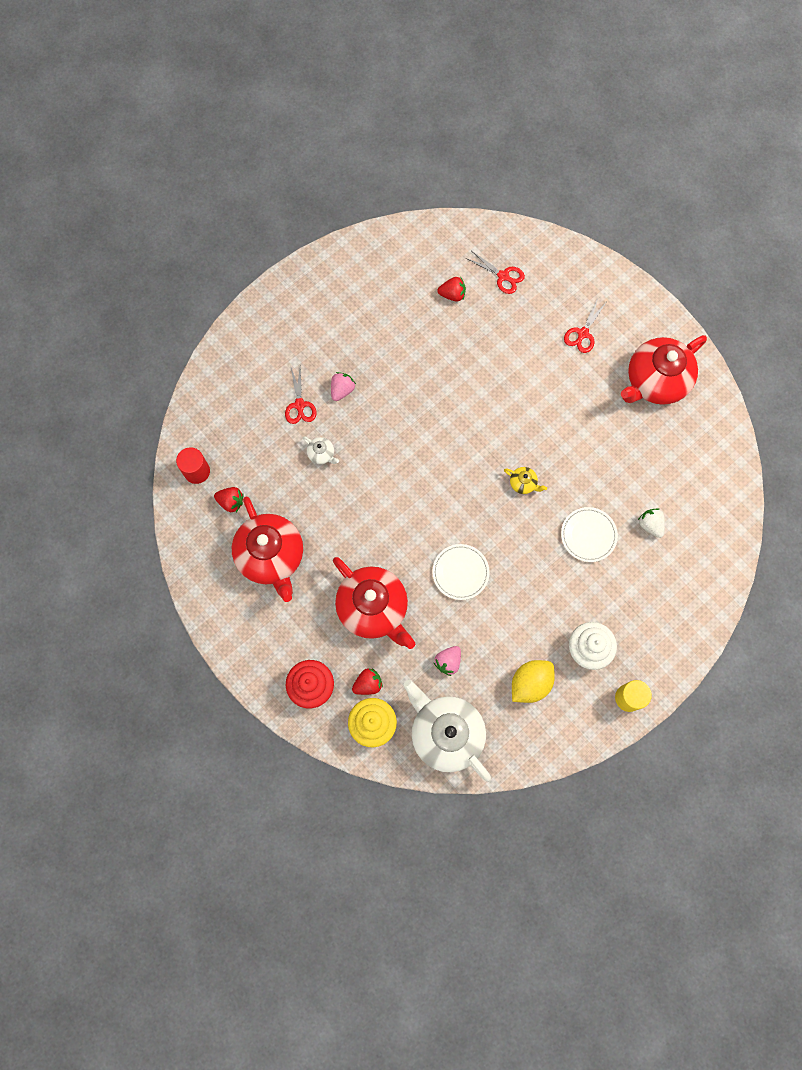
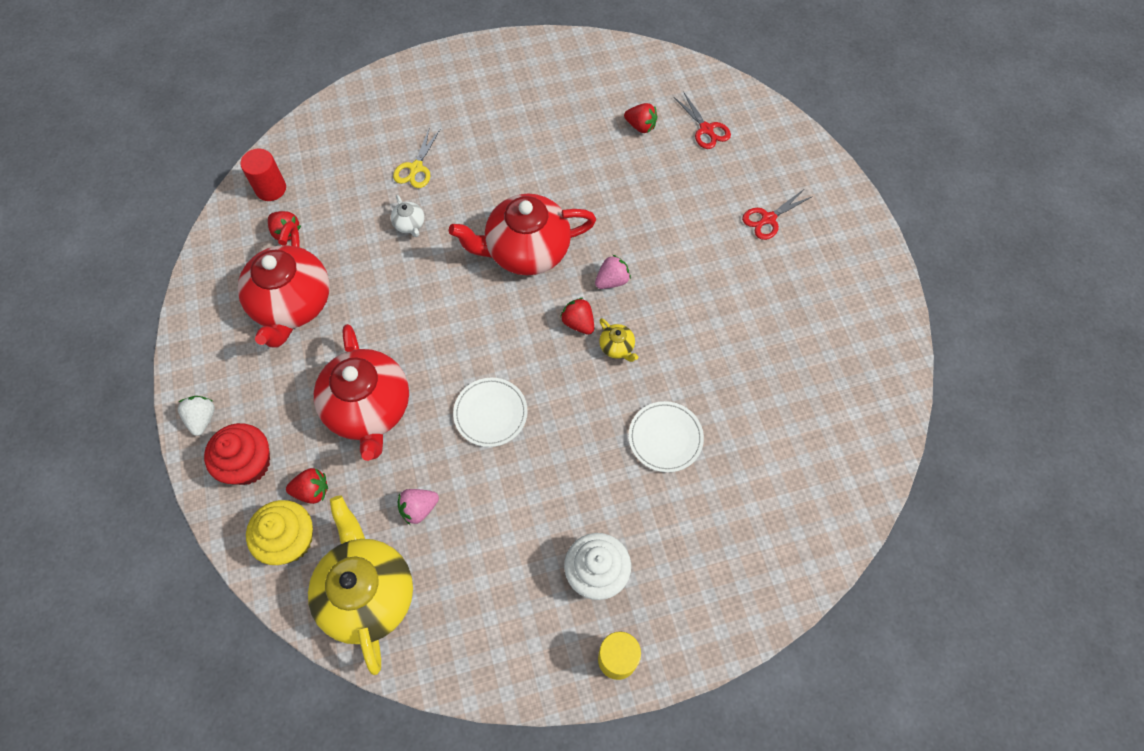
camera: 25 degrees right, 10 degrees down
red scissors [285,365,316,424] -> yellow scissors [393,127,440,188]
pink strawberry [331,372,356,401] -> pink strawberry moved to [595,255,631,289]
white teapot [404,680,491,782] -> yellow teapot [308,495,413,675]
yellow lemon [512,660,555,703] -> none
red teapot [621,335,707,405] -> red teapot moved to [449,194,596,275]
white strawberry [638,509,665,538] -> white strawberry moved to [178,396,215,436]
none -> red strawberry [560,298,594,335]

